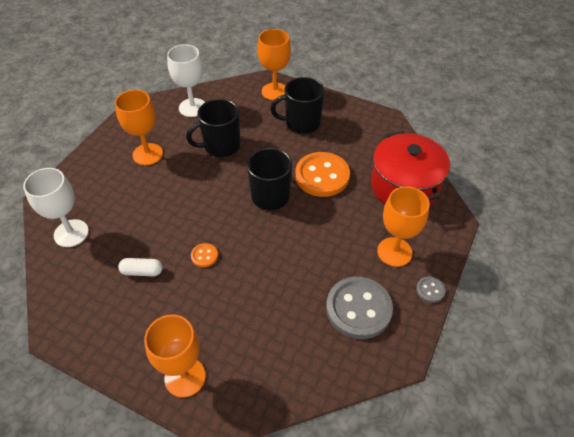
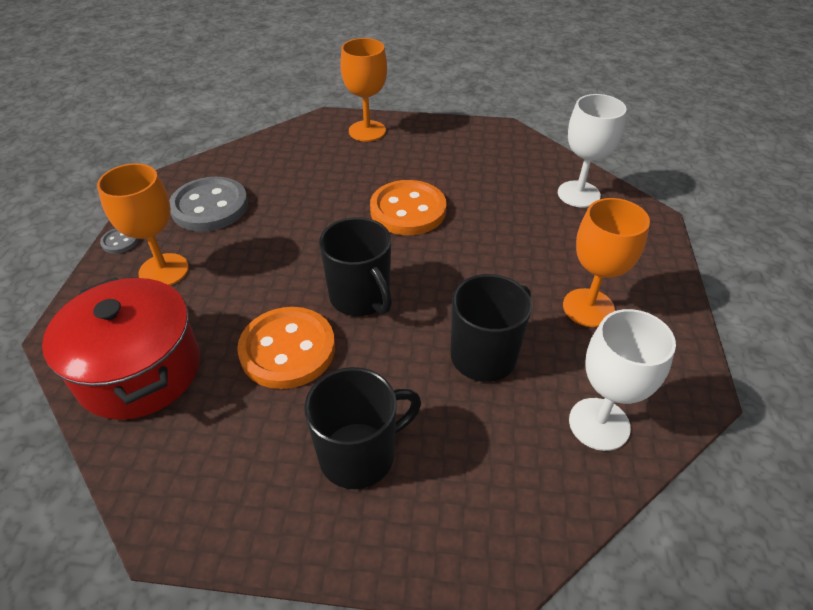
camera: 160 degrees right, 5 degrees down
white capsule [118,258,163,276] -> none
orange button [191,243,218,268] -> orange button [370,180,446,235], size x2.28
orange goblet [257,29,291,101] -> none

